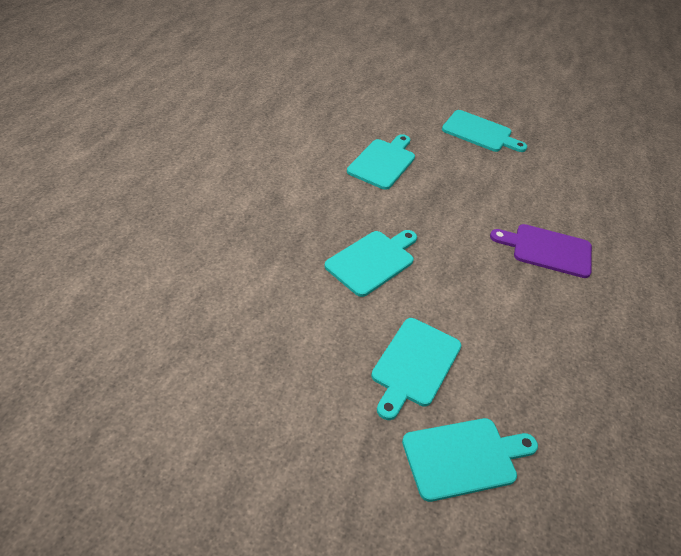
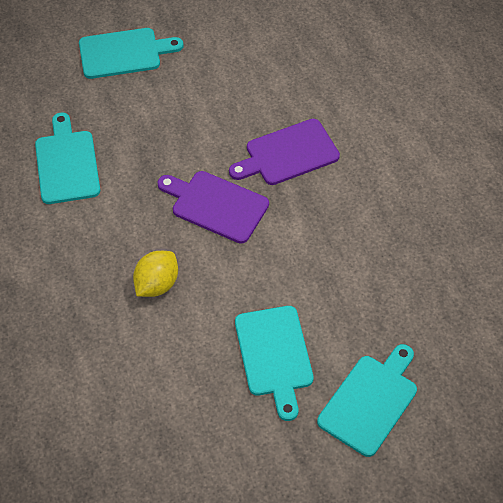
camera: 35 degrees left, 10 degrees up
turquoise cutting board [324,230,417,297] -> yellow lemon [133,251,178,297]
none -> purple cutting board [158,171,269,244]

